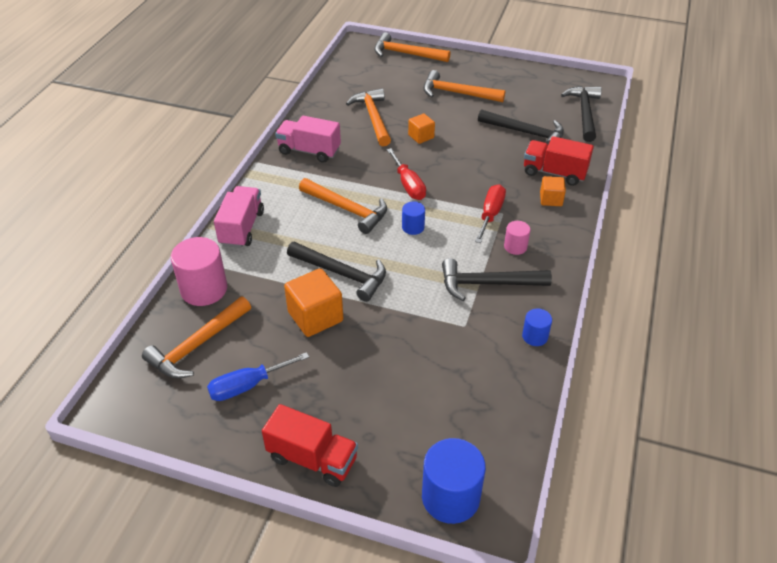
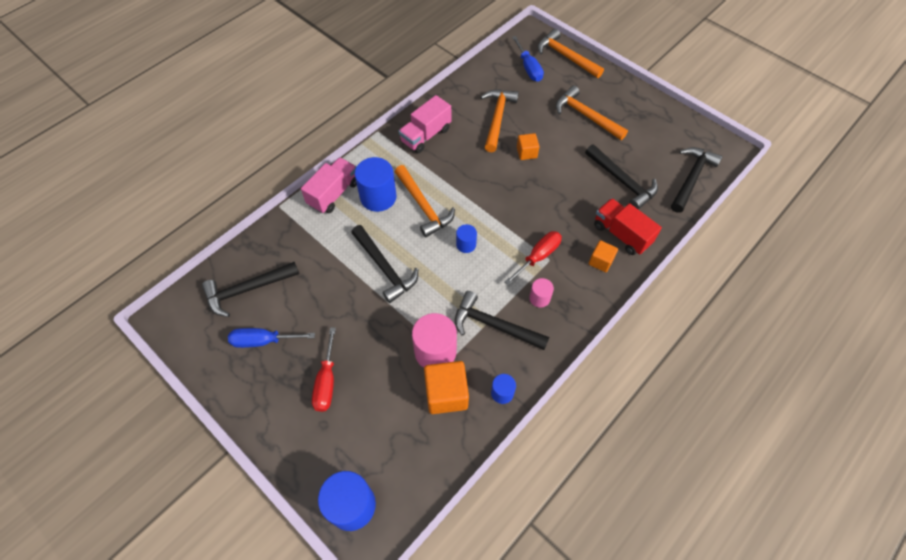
camera: 25 degrees right, 15 degrees up
orange hammer [142,297,251,379] -> black hammer [202,262,299,317]
pink cylinder [171,237,227,306] -> pink cylinder moved to [412,313,457,368]
red truck [262,404,358,487] -> none
pink truck [275,116,341,163] -> pink truck turned 90 degrees counterclockwise [399,95,451,153]
orange cube [284,268,343,337] -> orange cube moved to [424,361,469,414]
red screwdriver [387,148,426,200] -> red screwdriver moved to [312,327,336,412]
none -> blue cylinder [355,157,397,212]
none -> blue screwdriver [512,36,544,82]

